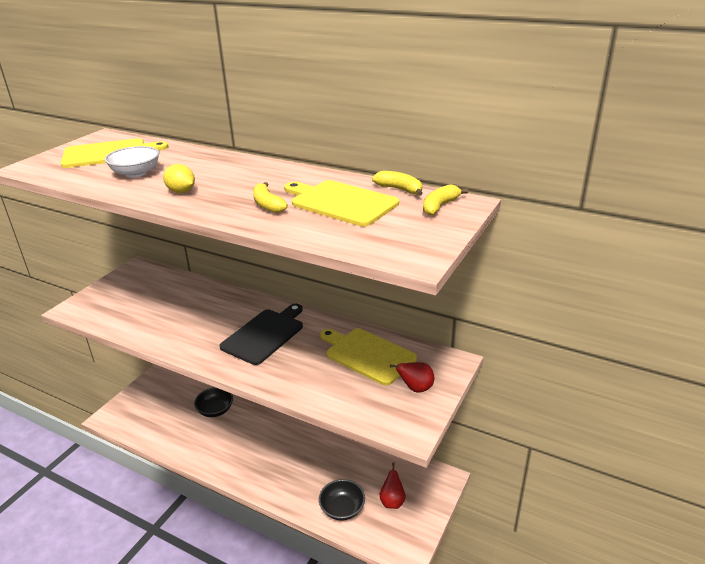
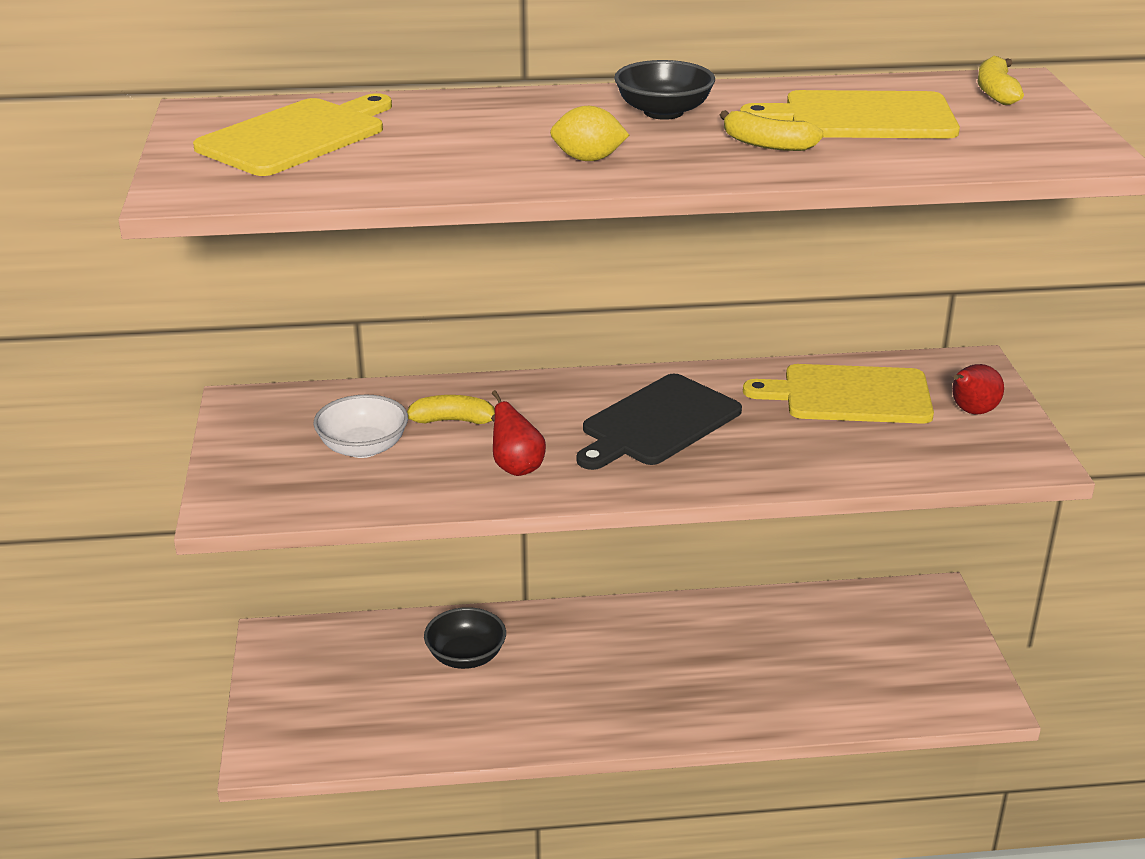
camera: 35 degrees left, 0 degrees up
white bowl [105,146,159,178] -> white bowl moved to [313,395,408,458]
black cutting board [220,304,303,365] -> black cutting board turned 135 degrees counterclockwise [576,374,742,470]
black bowl [319,479,365,521] -> black bowl moved to [614,60,715,120]
yellow banana [372,171,423,196] -> yellow banana moved to [407,395,495,424]
red pear [379,462,406,509] -> red pear moved to [492,390,546,476]

